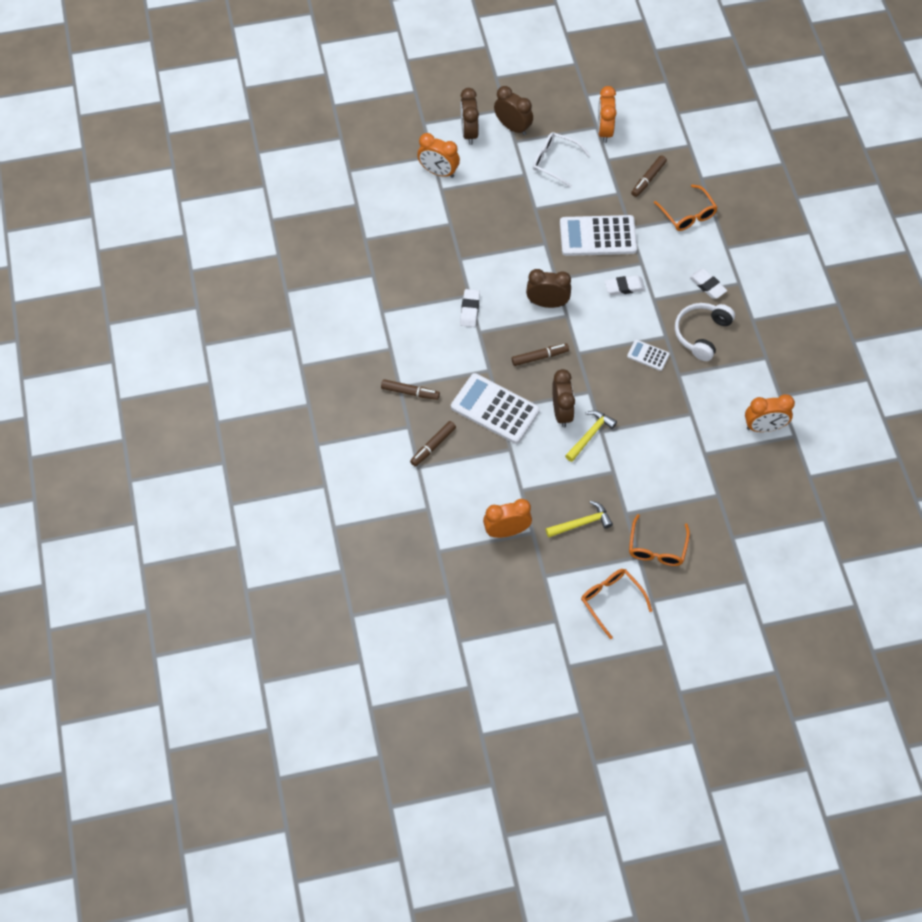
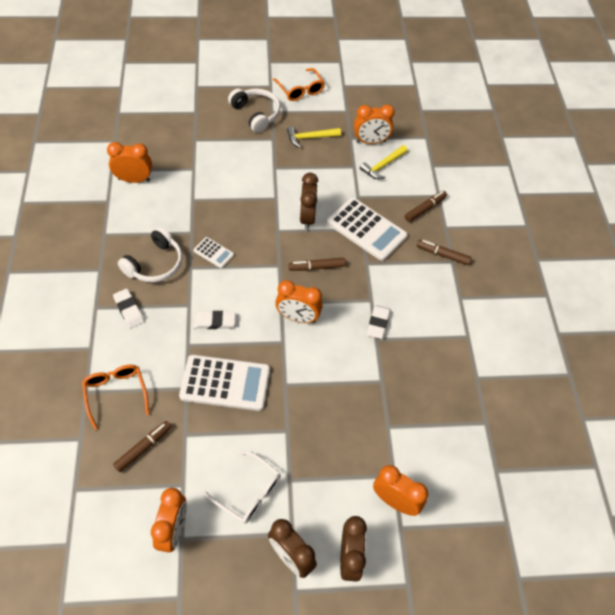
camera: 175 degrees left, 5 degrees down
brown clock [526,269,571,308] -> orange clock [275,280,323,323]
yellow hammer [565,410,617,462] -> yellow hammer moved to [360,145,408,179]
orange glasses [629,514,690,566] -> white headphones [228,89,281,133]

